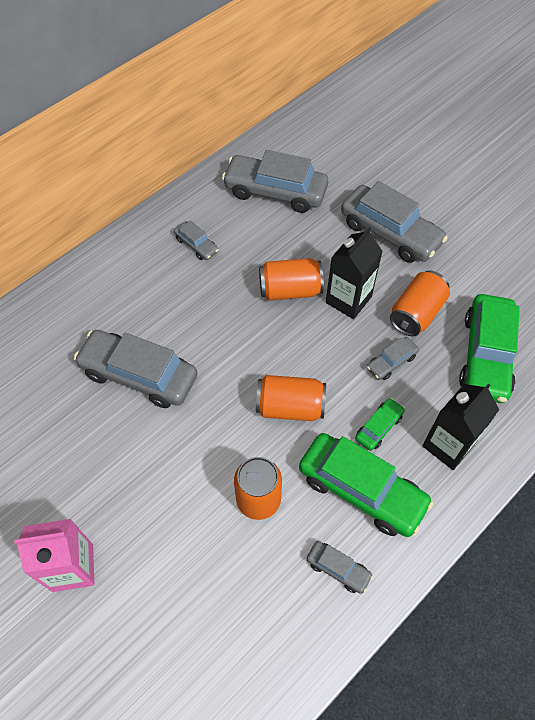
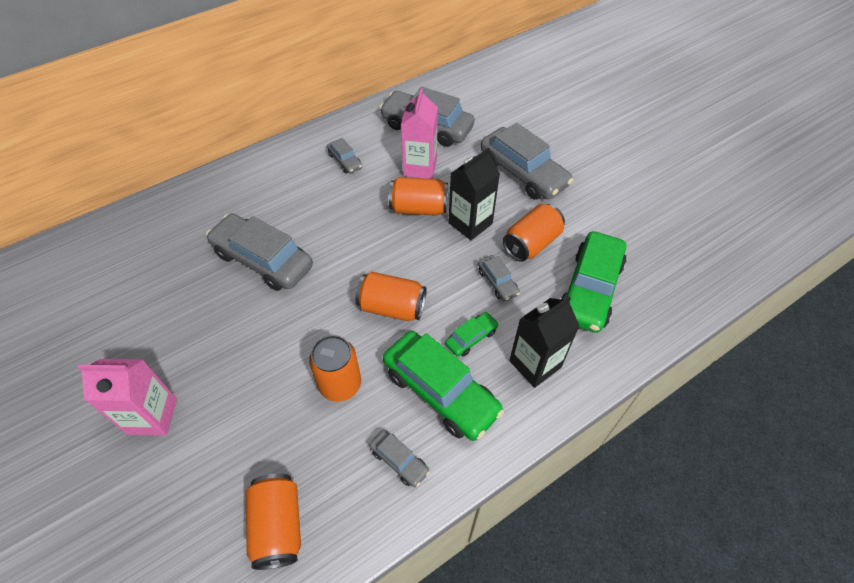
camera: 10 degrees right, 5 degrees down
grey car [367,337,419,380] -> grey car turned 90 degrees counterclockwise [478,255,520,301]
none -> orange can [246,473,301,570]
none -> pink carton [401,88,438,179]

